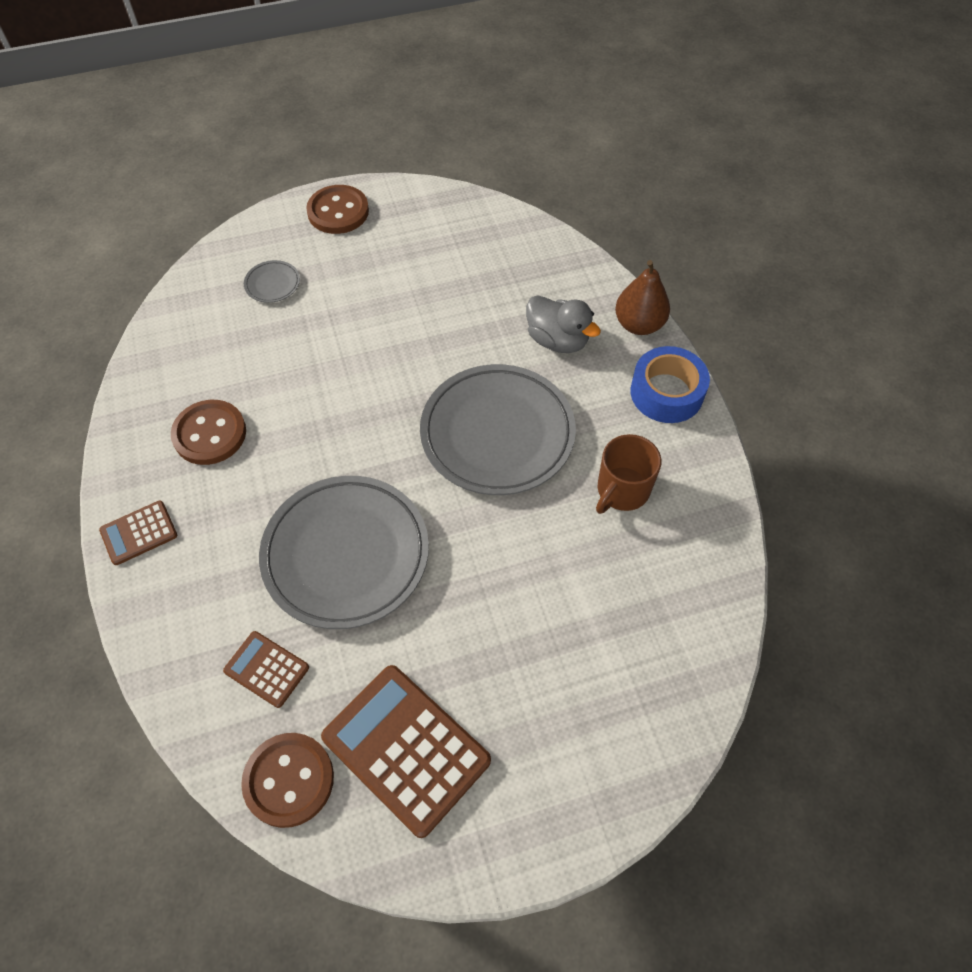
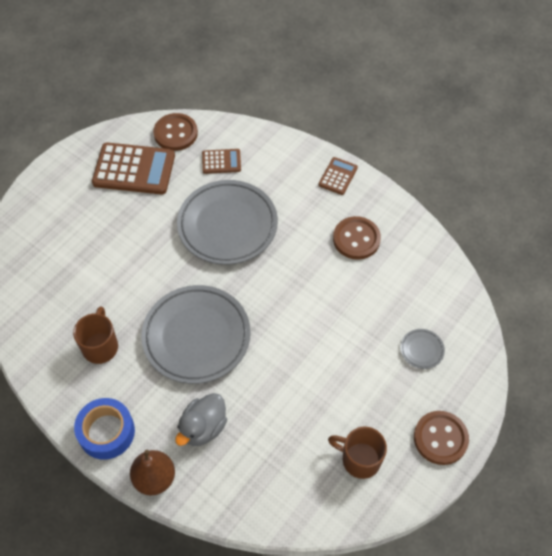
camera: 145 degrees right, 0 degrees up
grey duck [526,295,601,353] -> grey duck turned 60 degrees counterclockwise [175,393,227,446]
none -> brown mug [328,427,387,479]

